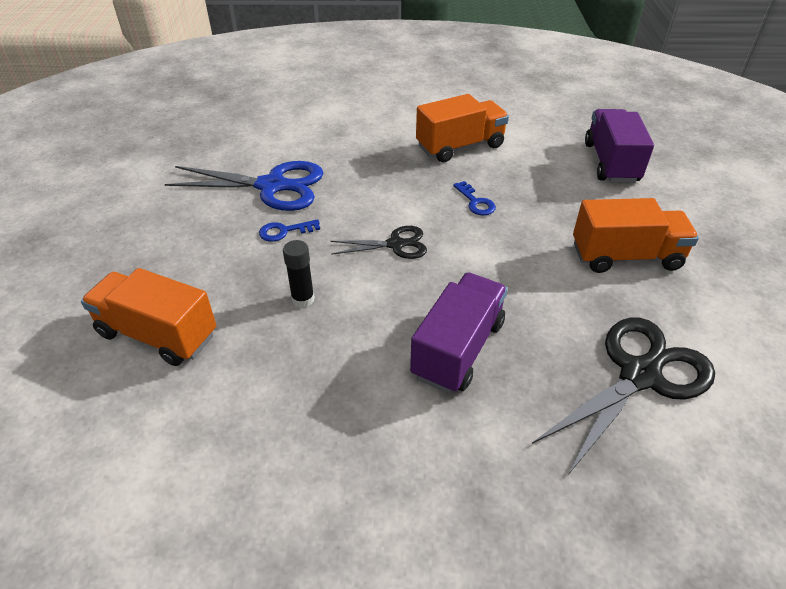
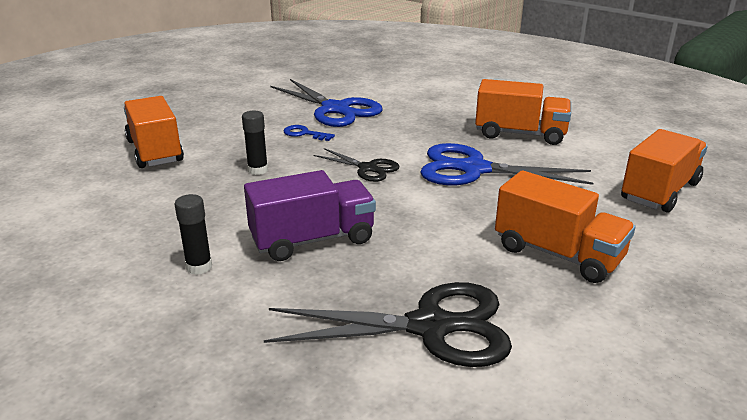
camera: 40 degrees right, 15 degrees down
blue key [453,181,496,215] -> blue scissors [420,143,593,185]
purple truck [585,109,654,183] -> orange truck [621,129,708,213]
none -> black glue stick [174,194,212,275]

